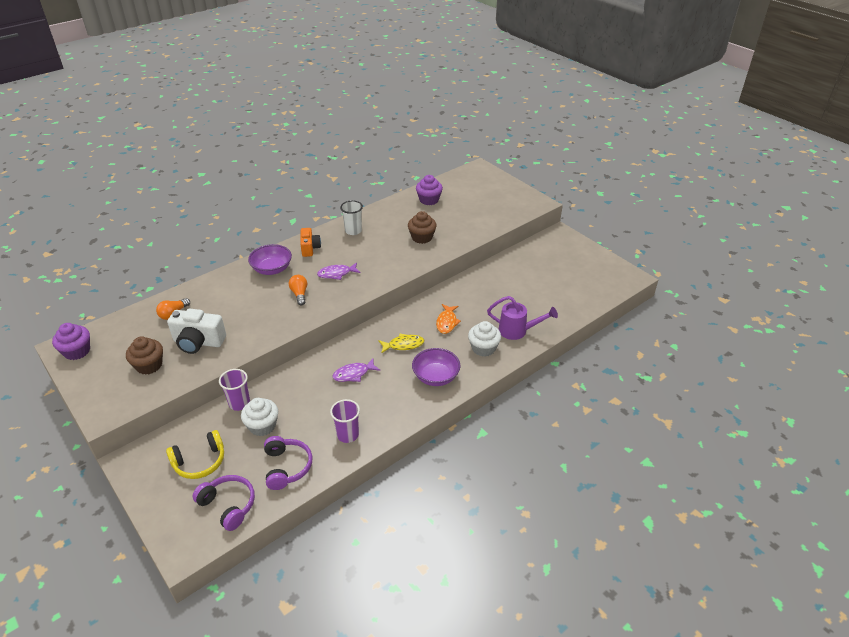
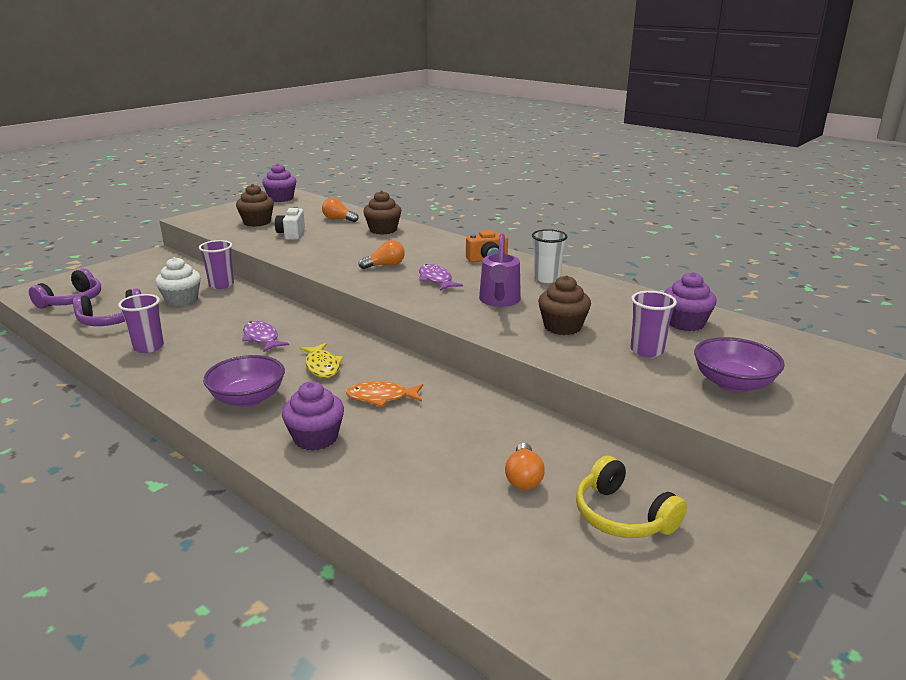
camera: 80 degrees right, 15 degrees down
yellow headphones [166,430,224,479] -> yellow headphones moved to [576,456,687,538]
white camera [167,308,226,354] -> white camera [275,207,305,240], size x0.65
purple bowl [248,244,292,275] -> purple bowl moved to [694,337,785,392]
white cupcake [468,321,501,357] -> purple cupcake [282,381,344,451]
purple watering can [487,296,558,340] -> purple watering can moved to [479,233,521,307]
none -> brown cupcake [363,191,401,235]
none -> orange light bulb [505,443,545,490]
none -> purple cup [630,291,677,358]

